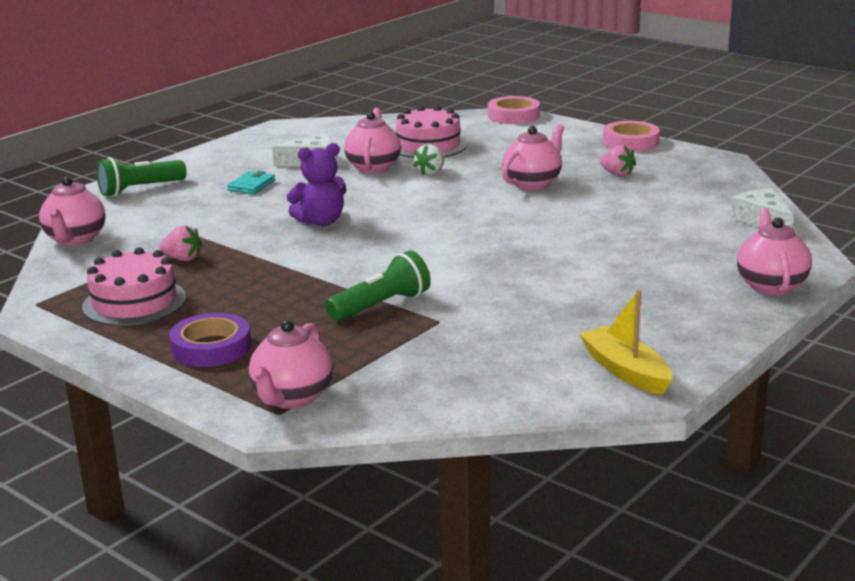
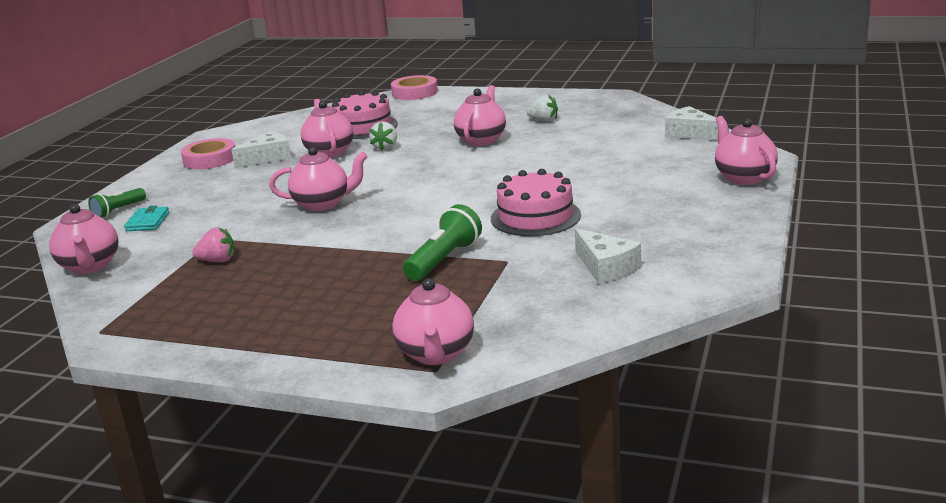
camera: 20 degrees left, 0 degrees up
pink cake [82,247,186,326] -> pink cake moved to [491,169,581,236]
green flashlight [96,157,186,196] -> green flashlight [88,188,146,218], size x0.66
purple tape [169,313,251,367] -> none
turquoise wallet [227,171,275,194] -> turquoise wallet moved to [124,205,169,231]
purple teddy bear [286,143,346,226] -> pink teapot [269,147,368,211]
yellow boat [579,290,672,395] -> none
pink strawberry [600,145,636,177] -> white strawberry [526,95,558,122]
pink tape [603,121,660,152] -> pink tape moved to [181,138,235,169]
none -> white cheese [575,228,641,284]

